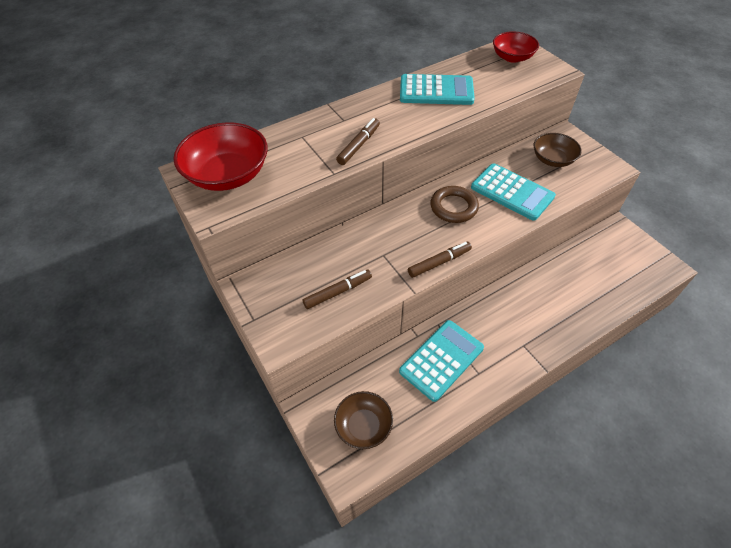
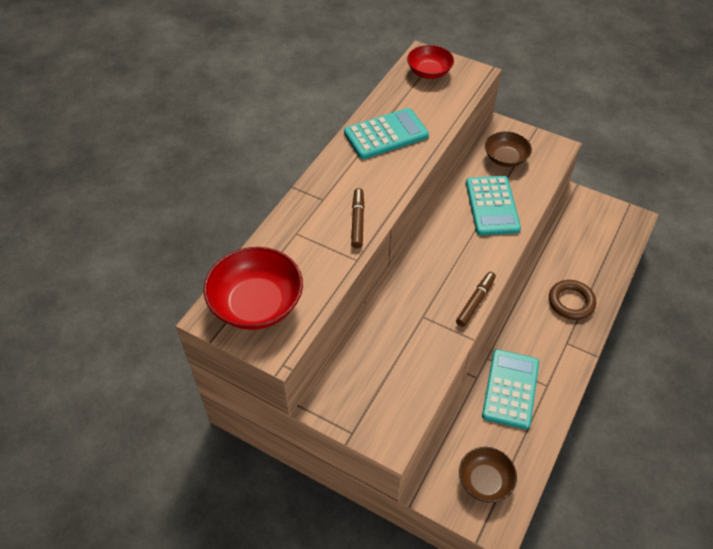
camera: 30 degrees left, 0 degrees up
brown marker [302,270,372,309] -> none
brown ring [431,186,479,223] -> brown ring moved to [549,280,596,320]
turquoise calculator [471,164,556,221] -> turquoise calculator turned 75 degrees clockwise [466,176,521,235]

